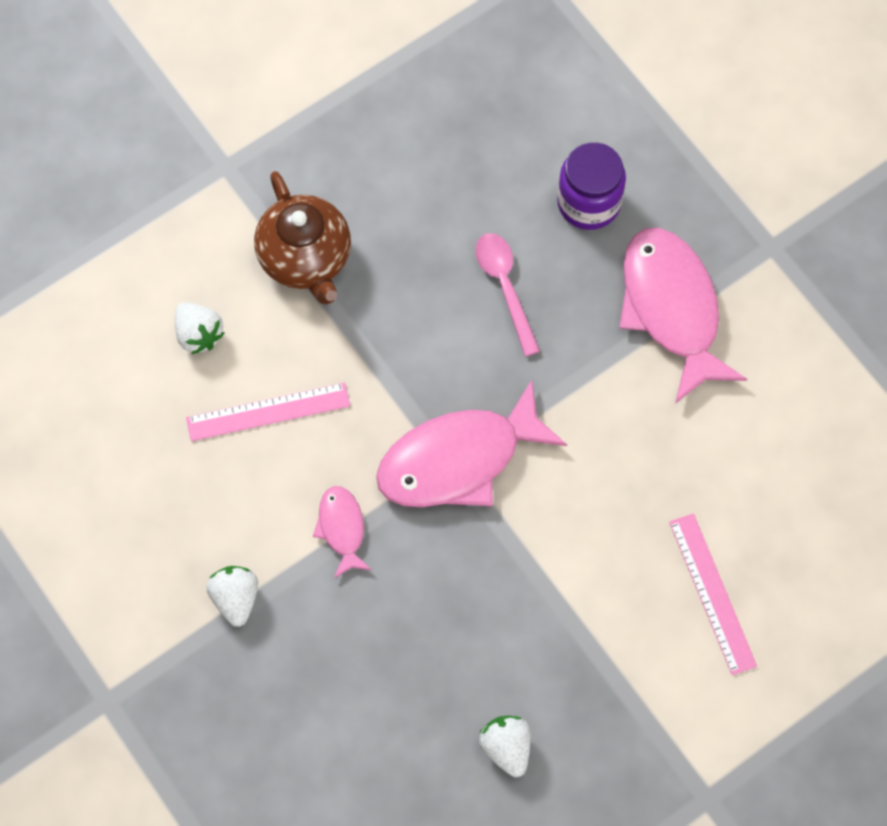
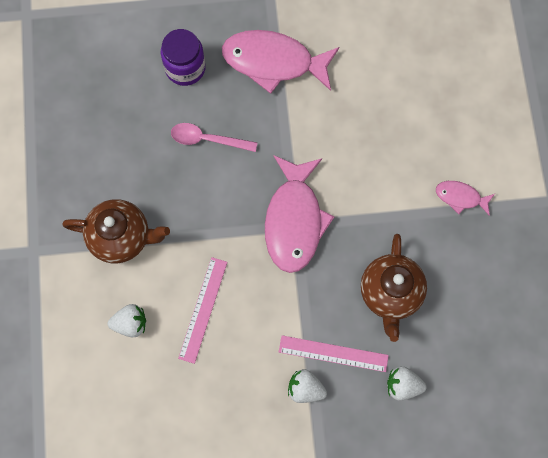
camera: 60 degrees left, 5 degrees up
pink fish [313,486,372,578] -> pink fish moved to [436,181,495,216]
white strawberry [479,716,531,777] -> white strawberry moved to [387,366,427,401]
pink ruler [669,513,757,675] -> pink ruler moved to [279,335,389,372]
none -> brown teapot [361,234,427,342]

